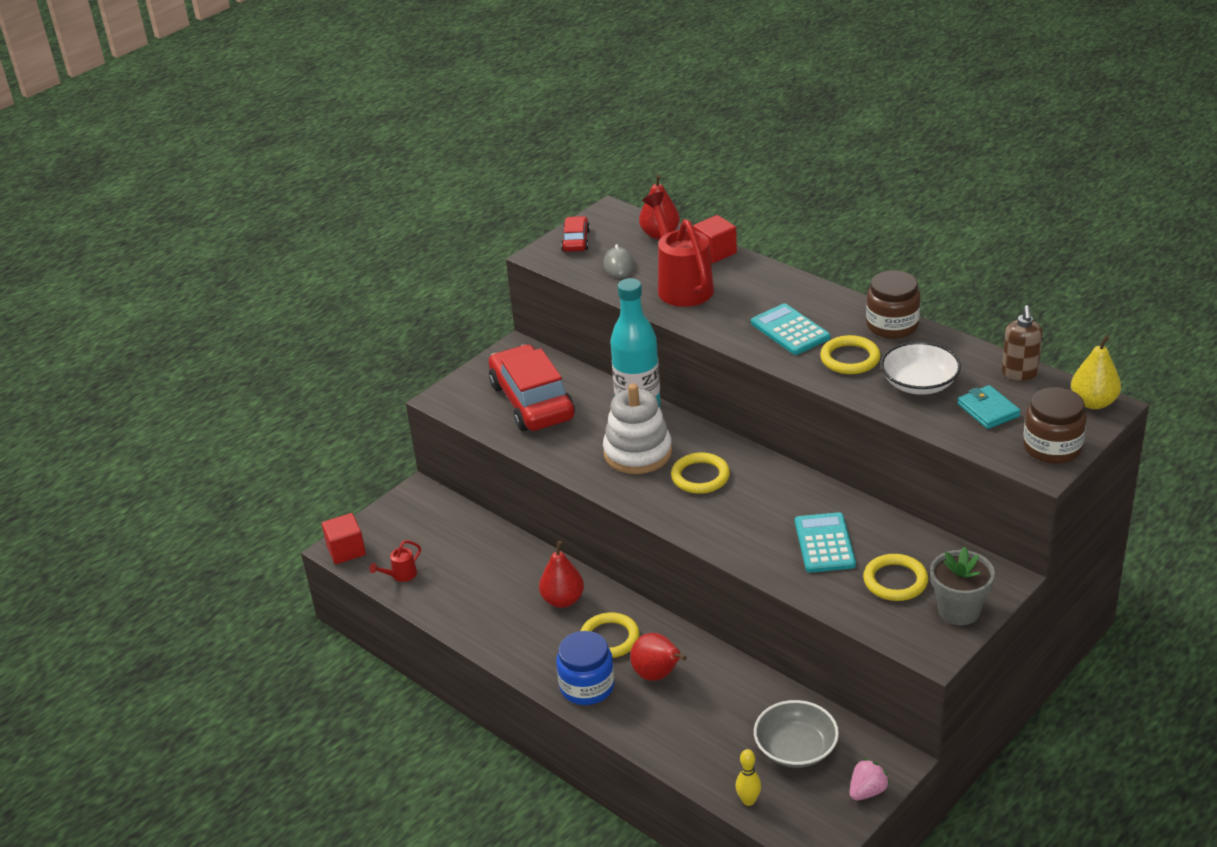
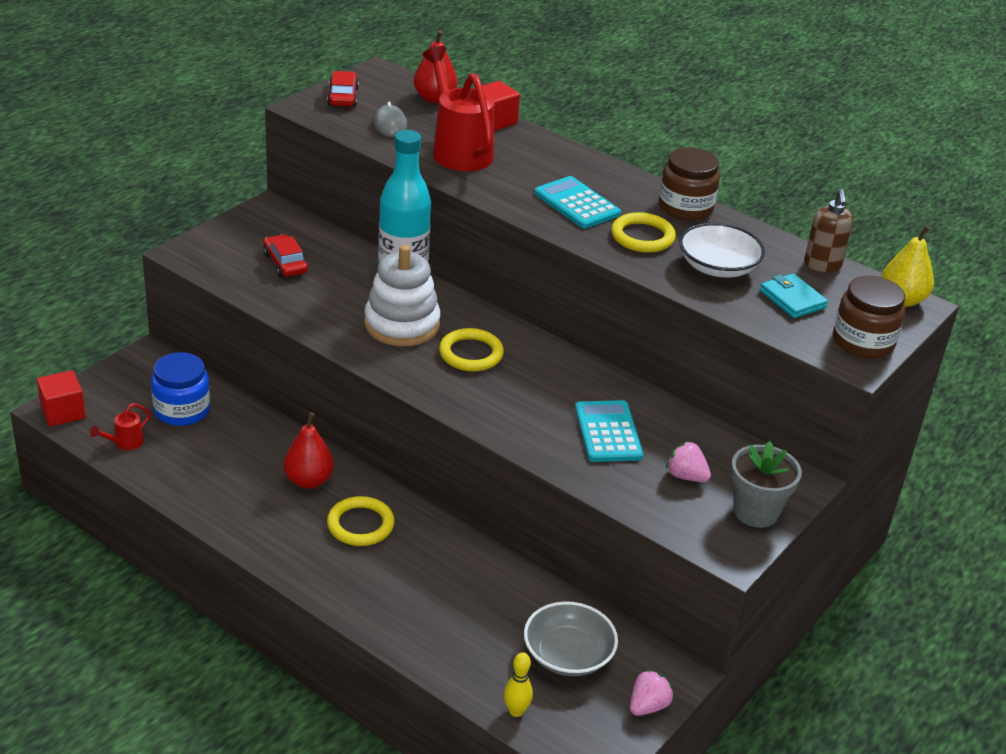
camera: 10 degrees left, 0 degrees up
red car [489,344,575,431] -> red car [263,234,308,277], size x0.47
blue jar [556,631,615,705] -> blue jar moved to [151,352,210,426]
red pear [630,633,687,681] -> none
yellow ring [863,554,928,601] -> pink strawberry [666,441,711,482]

